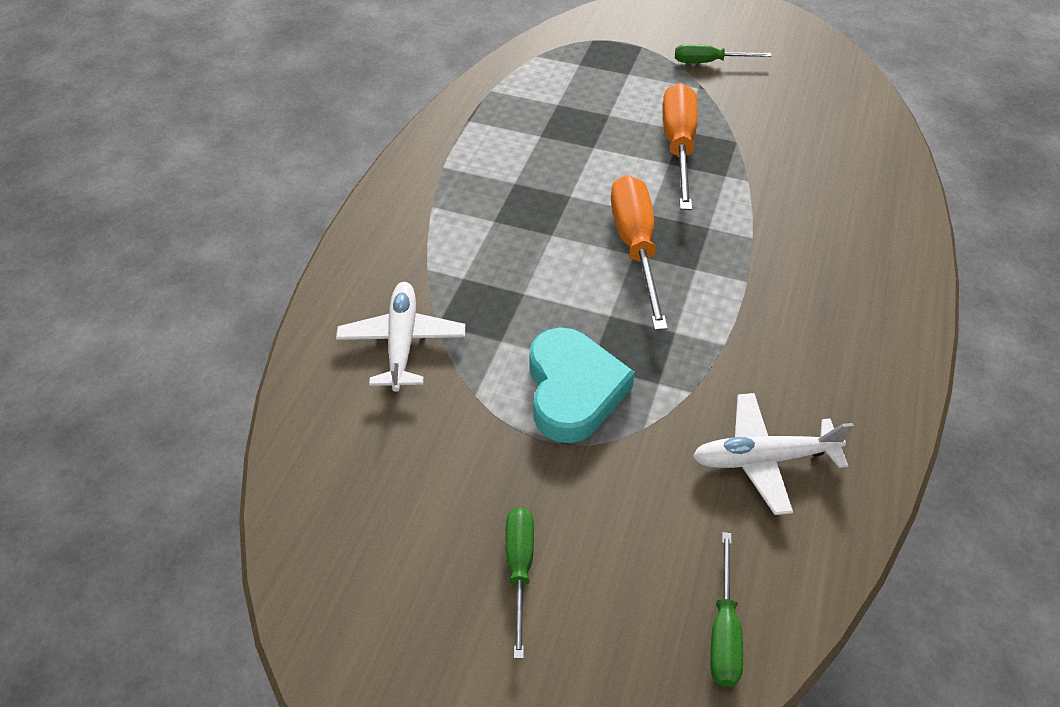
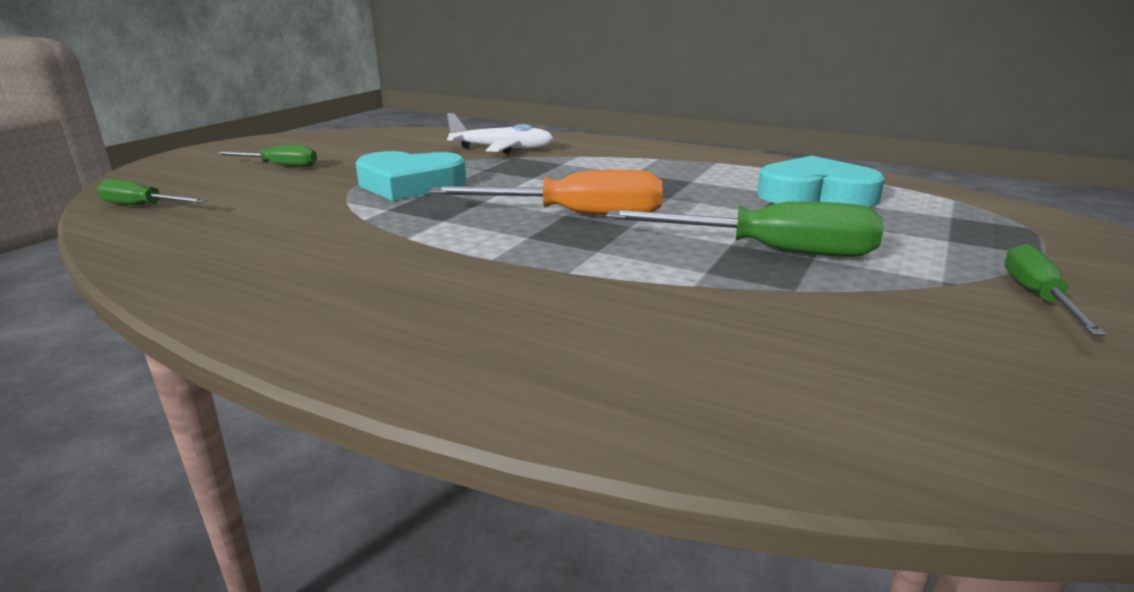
camera: 100 degrees right, 25 degrees down
orange screwdriver [662,83,698,210] -> green screwdriver [606,202,883,257]
white plane [693,393,854,515] -> none
none -> turquoise heart [757,156,885,207]

